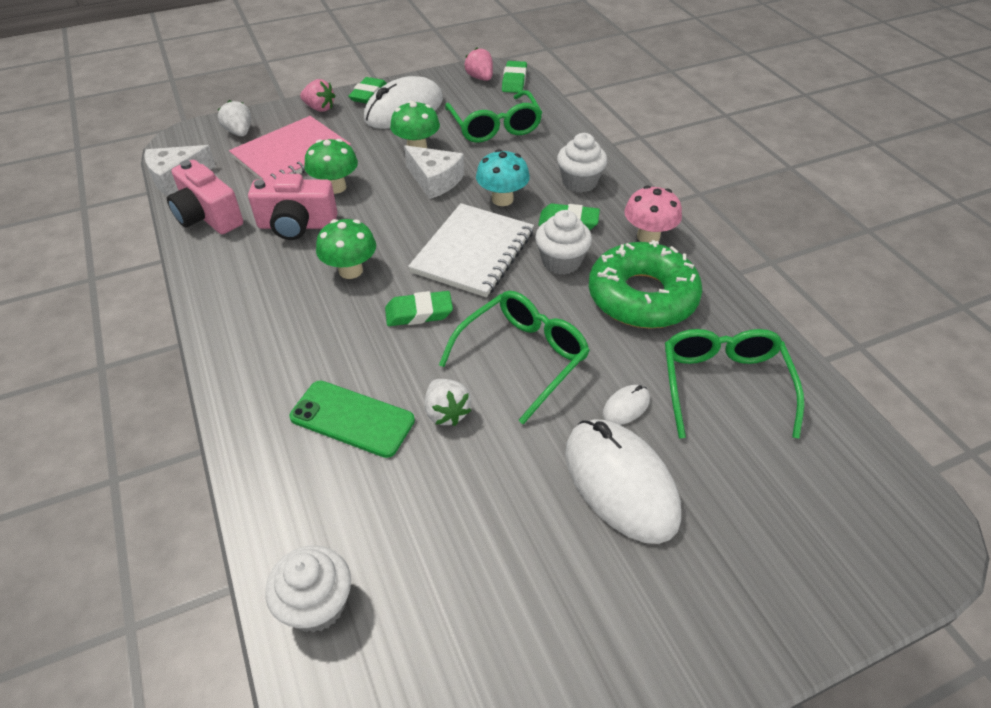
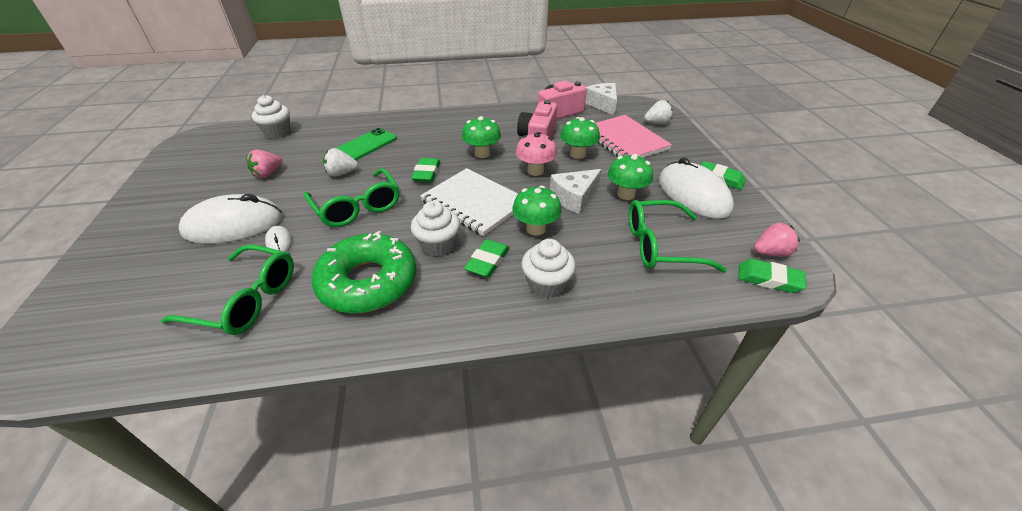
camera: 105 degrees right, 5 degrees down
pink strawberry [300,79,336,112] -> pink strawberry moved to [246,150,283,178]
turquoise mushroom [476,149,530,206] -> green mushroom [512,185,561,236]
pink mushroom [624,186,682,242] -> pink mushroom moved to [516,132,557,176]

